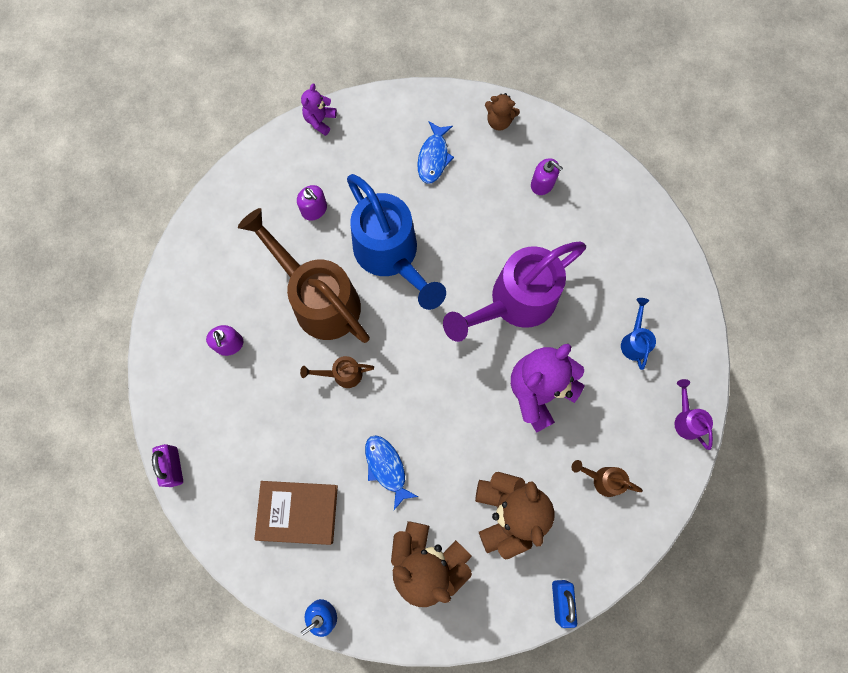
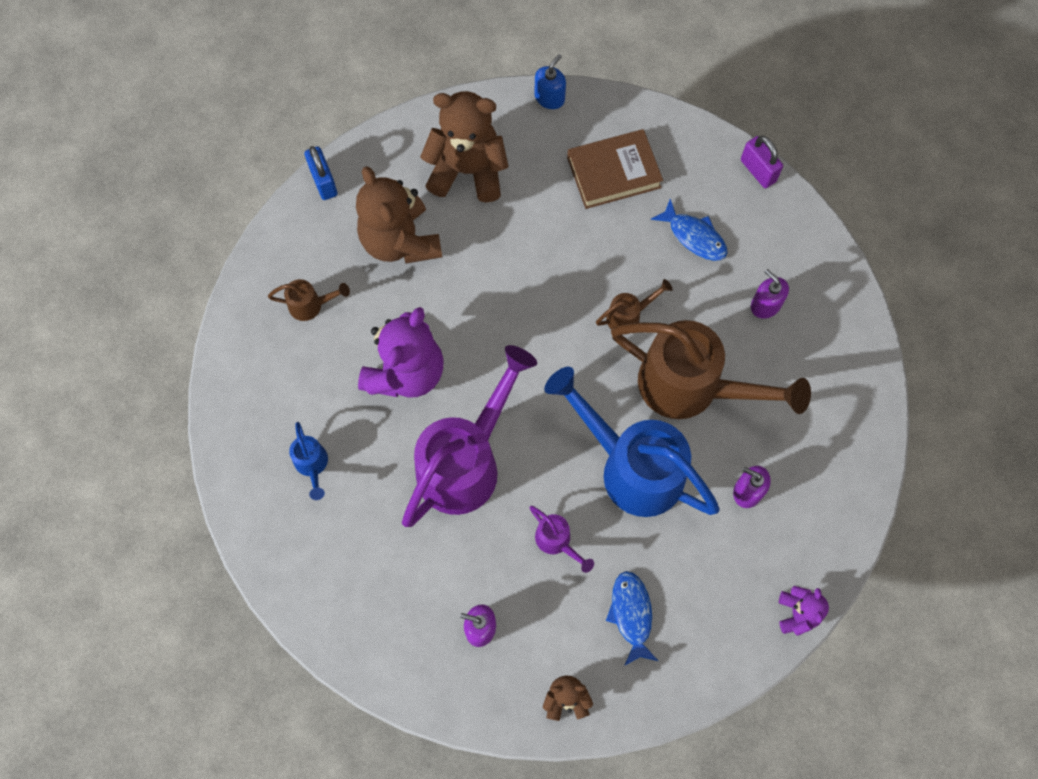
camera: 160 degrees right, 5 degrees down
blue fish [365,435,418,510] -> blue fish moved to [651,199,727,261]
purple watering can [675,379,713,450] -> purple watering can moved to [530,506,594,573]

